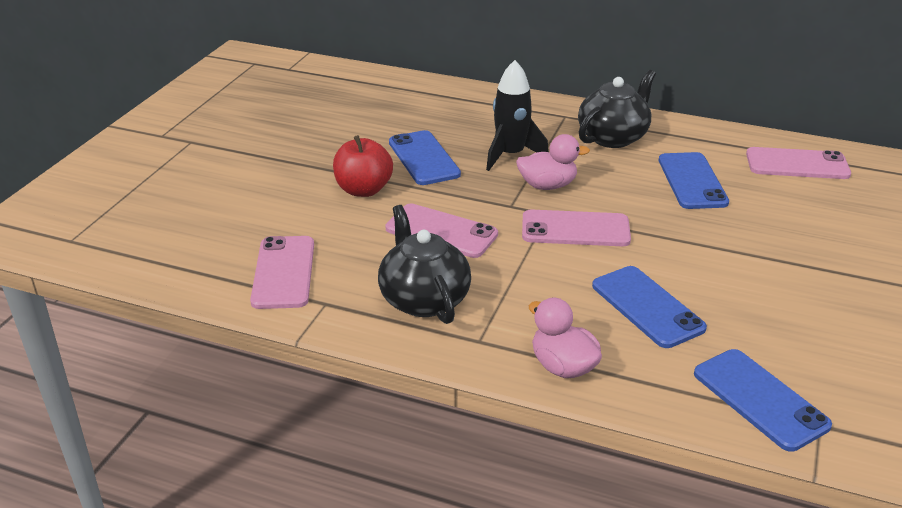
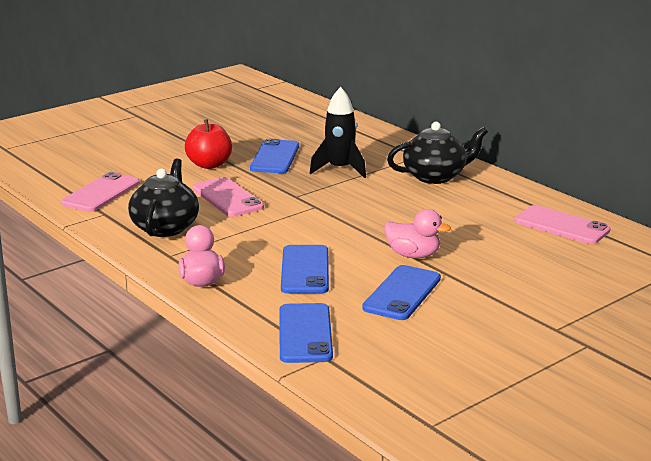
camera: 30 degrees right, 10 degrees down
pink duck [516,134,590,190] -> pink duck moved to [384,209,451,258]
pink phone [522,210,631,246] -> none
blue phone [659,152,729,209] -> blue phone moved to [362,265,441,320]

